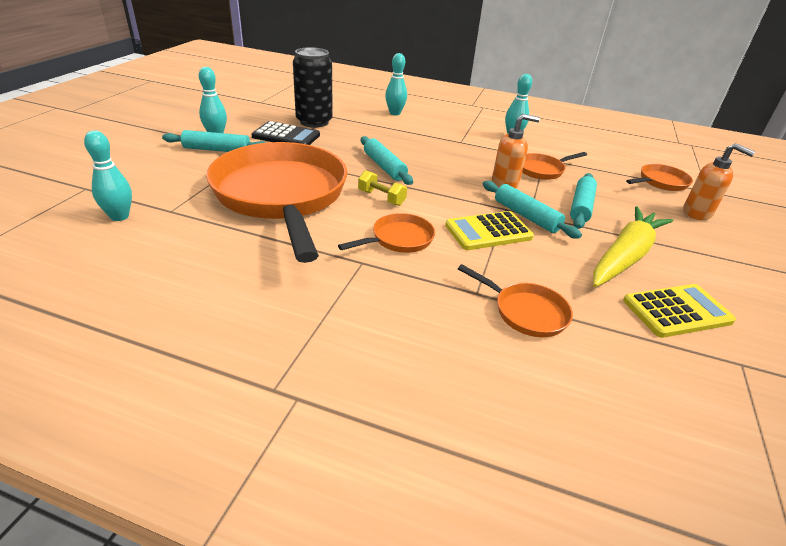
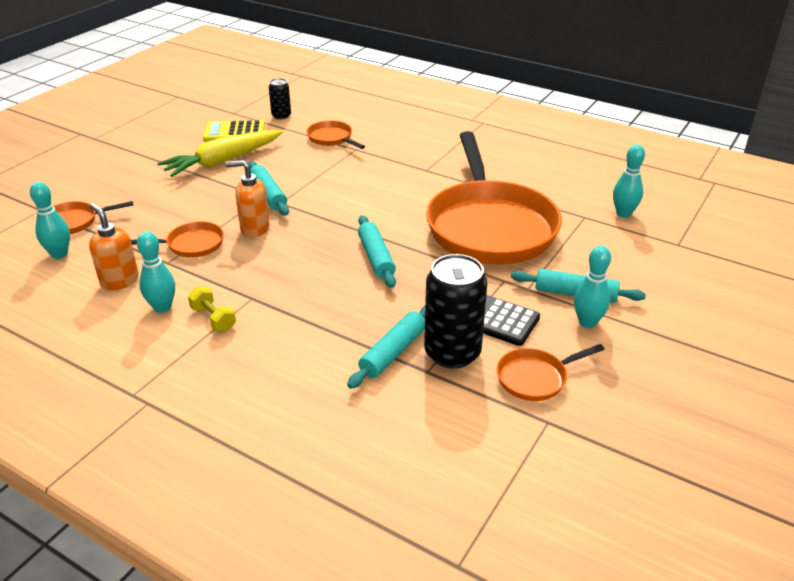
camera: 165 degrees left, 0 degrees up
orange pan [338,213,435,253] -> orange pan moved to [497,344,605,401]
yellow dumbbell [358,170,407,206] -> yellow dumbbell moved to [188,286,236,332]
turquoise bowling pin [385,53,407,115] -> turquoise bowling pin moved to [30,182,70,259]
yellow calculator [445,211,534,250] -> none
turquoise rolling pin [570,173,597,229] -> turquoise rolling pin moved to [347,305,425,389]
orange soap dispenser [683,143,755,220] -> orange soap dispenser moved to [89,203,139,290]
none -> black can [269,78,291,120]

